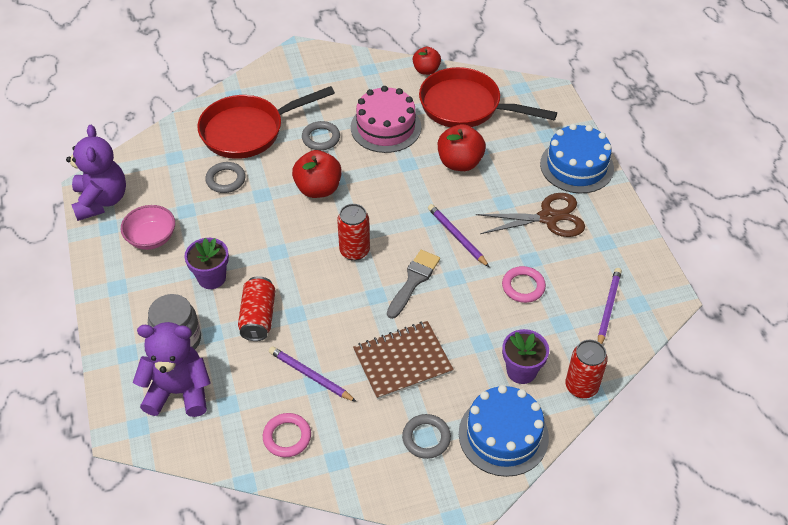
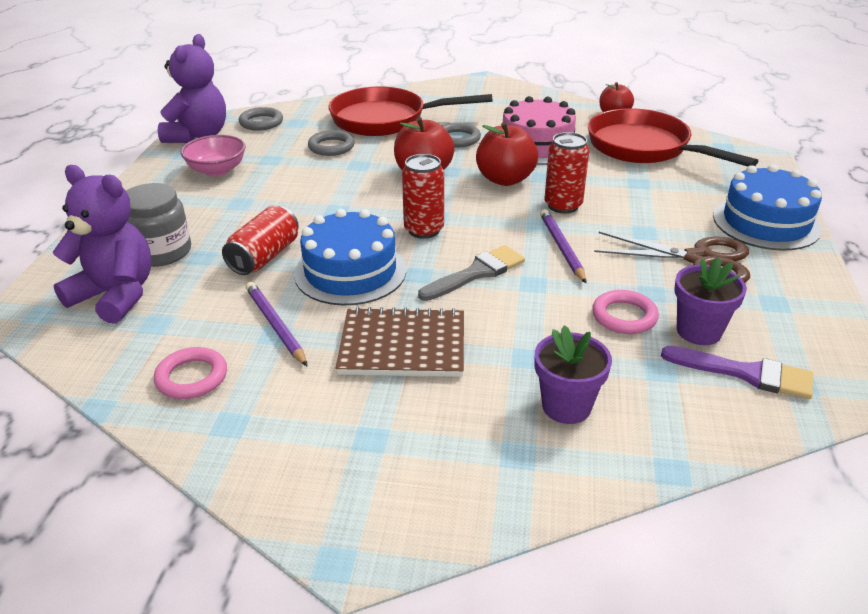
camera: 25 degrees right, 15 degrees down
purple flower pot [185,238,229,289] -> purple flower pot moved to [674,257,747,345]
grey ring [402,414,451,459] -> grey ring moved to [239,107,283,131]
red apple [438,124,486,171] -> red apple moved to [476,122,538,186]
blue cake [459,385,549,477] -> blue cake moved to [294,209,406,305]
red can [565,340,608,398] -> red can moved to [545,132,589,214]
purple pencil [598,268,622,344] -> purple brush [661,346,813,399]

